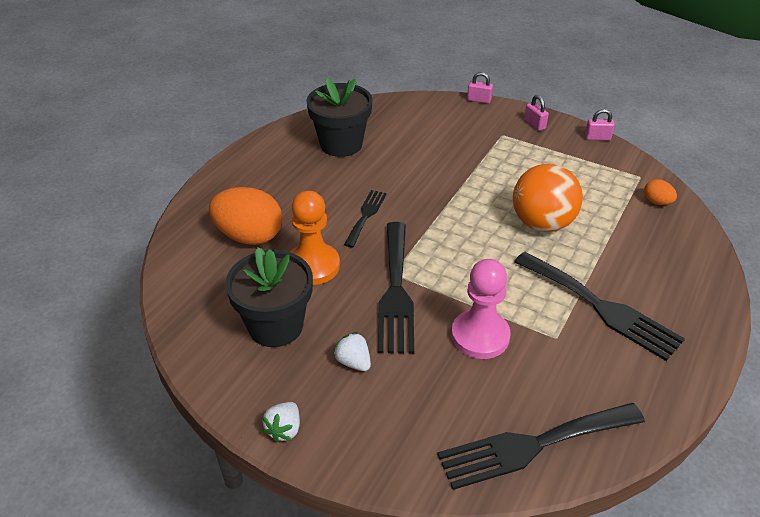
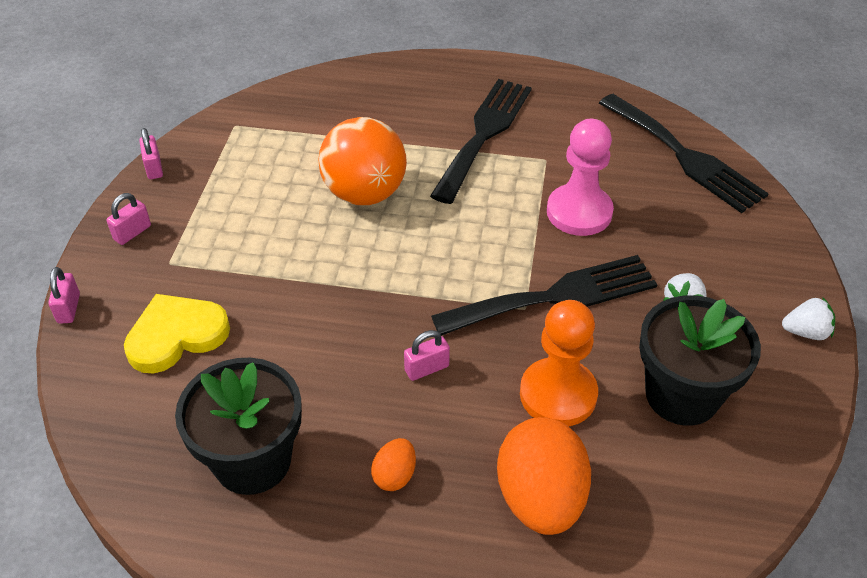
camera: 110 degrees left, 5 degrees up
black fork [344,190,387,248] -> pink padlock [404,330,450,381]
orange egg [644,179,677,205] -> orange egg moved to [371,438,416,491]
none -> yellow heart [124,294,230,374]

